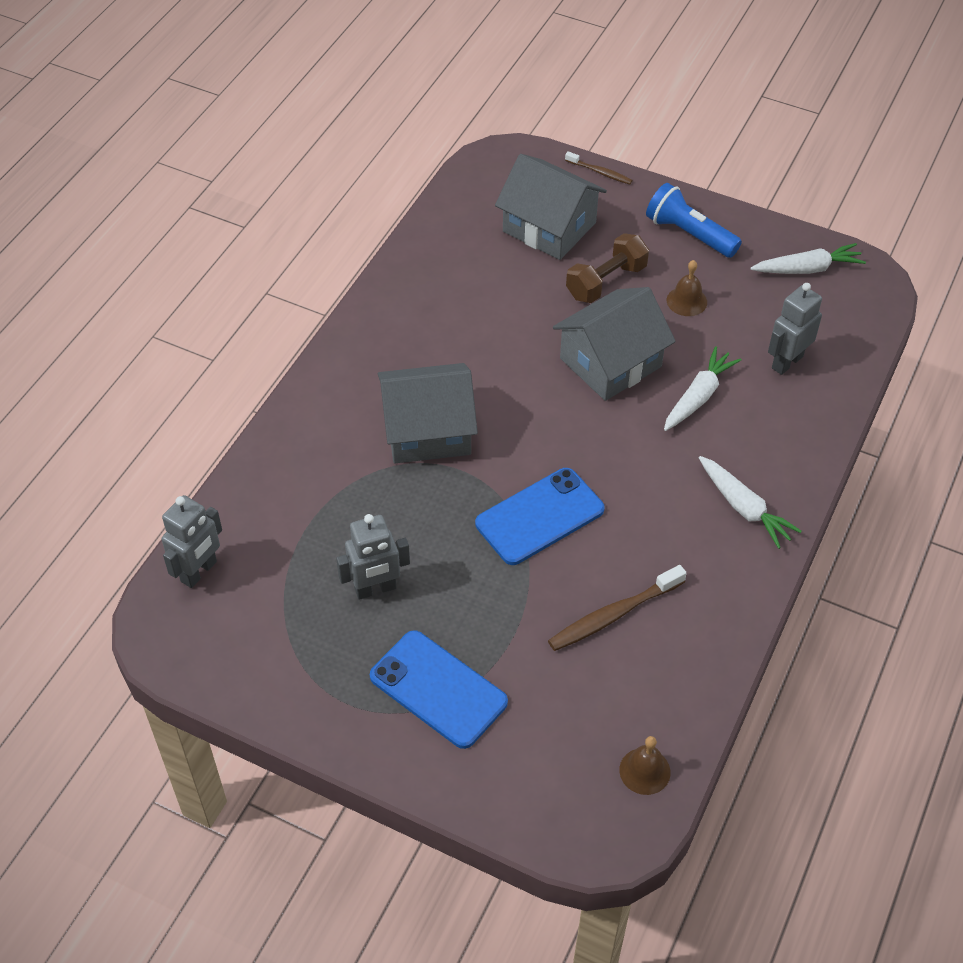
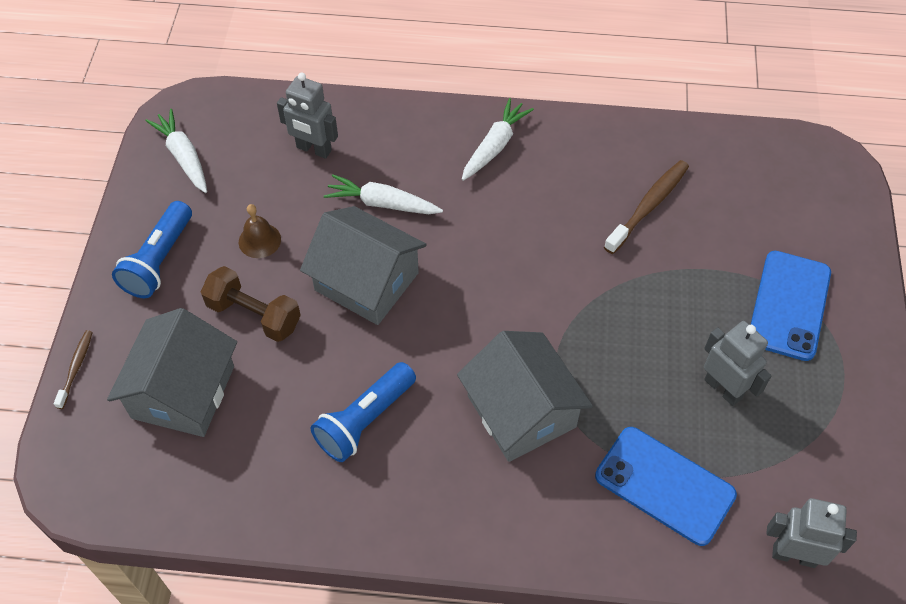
camera: 110 degrees left, 5 degrees up
blue phone [475,468,605,565] -> blue phone moved to [595,427,737,546]
brown toothbrush [548,565,687,651] -> brown toothbrush turned 90 degrees counterclockwise [604,160,689,254]
brown bell [619,736,671,795] -> none
none -> blue flashlight [311,362,416,462]

